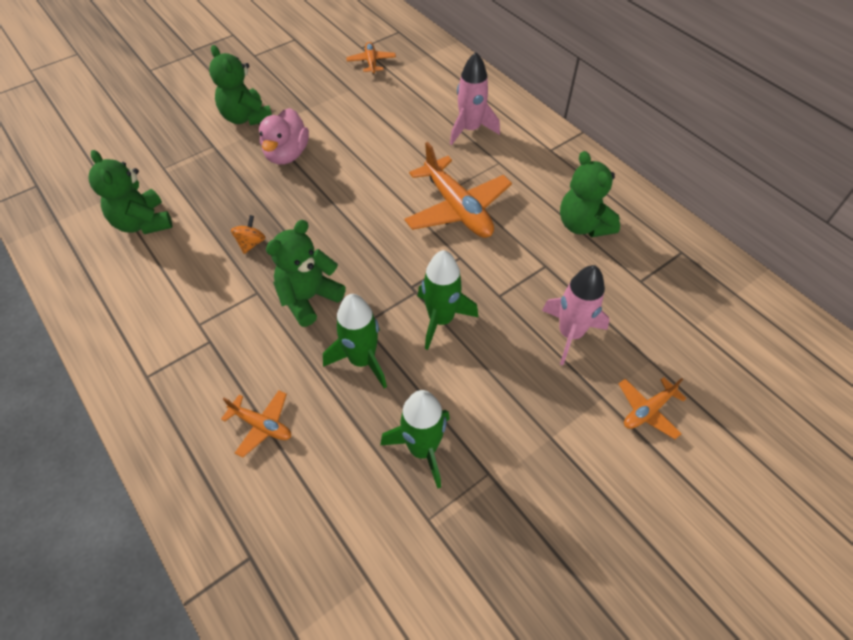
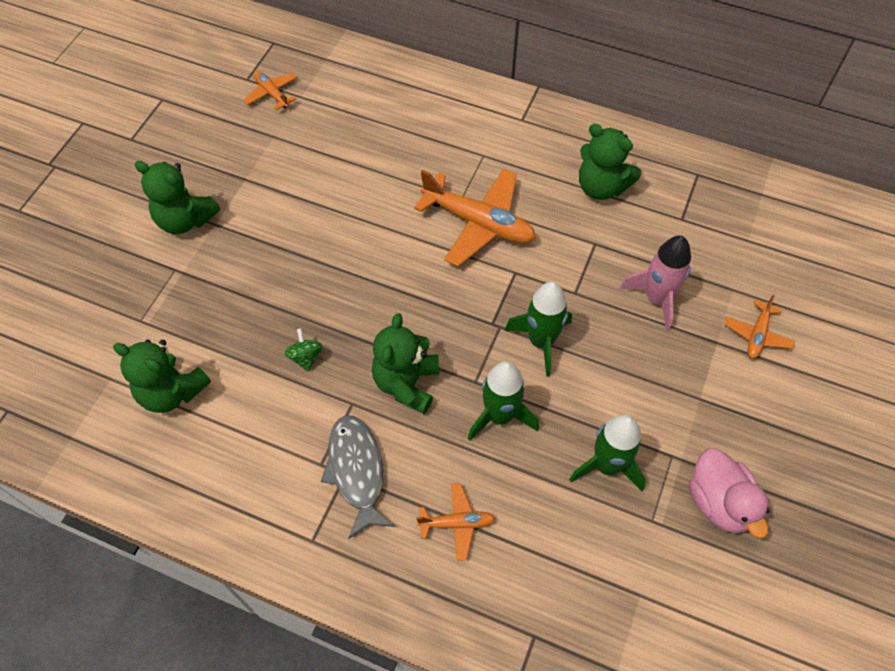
camera: 30 degrees left, 5 degrees up
orange spinning top [231,215,266,254] -> green spinning top [284,328,323,372]
pink duck [259,108,309,165] -> pink duck moved to [689,448,770,538]
pink rocket [450,52,500,145] -> none
none -> grey fish [321,415,395,539]

